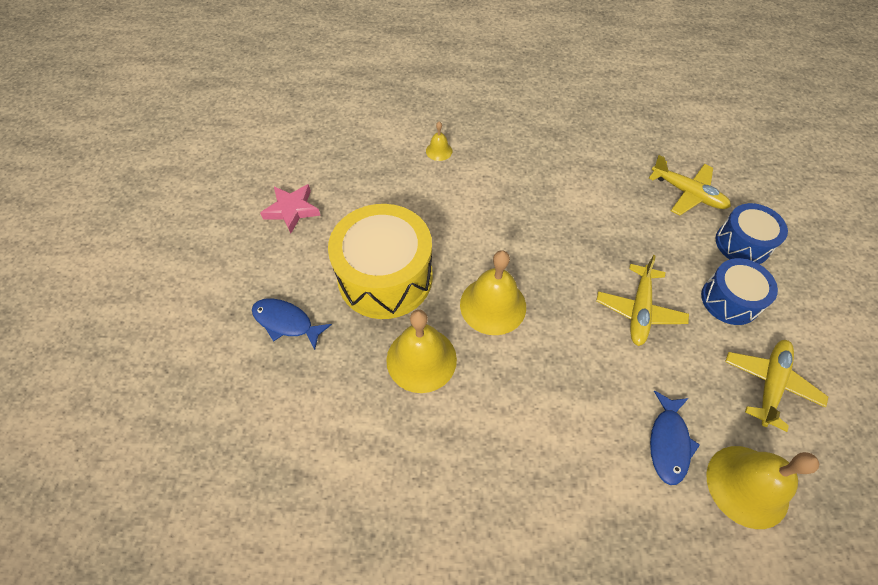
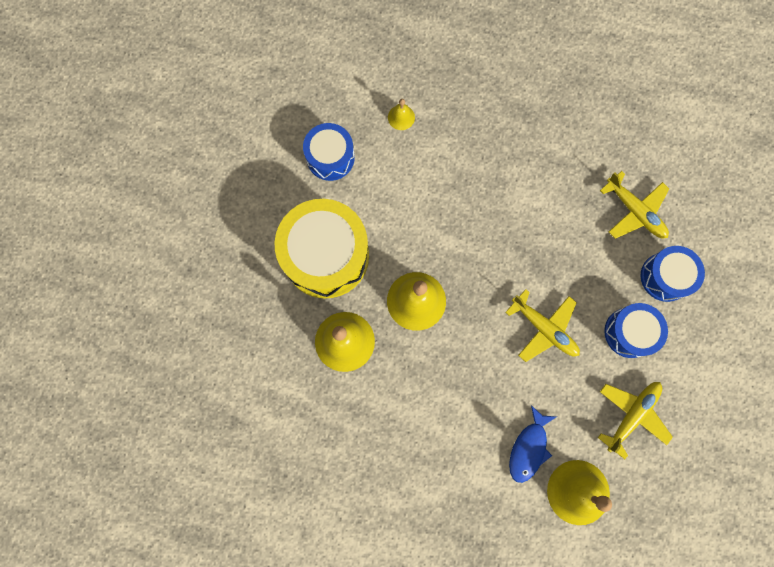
camera: 10 degrees right, 20 degrees up
blue fish [252,298,332,350] -> none
pink star [260,184,321,234] -> none
yellow plane [596,255,689,346] -> yellow plane turned 75 degrees counterclockwise [505,289,580,362]
none -> blue drum [303,123,355,181]

